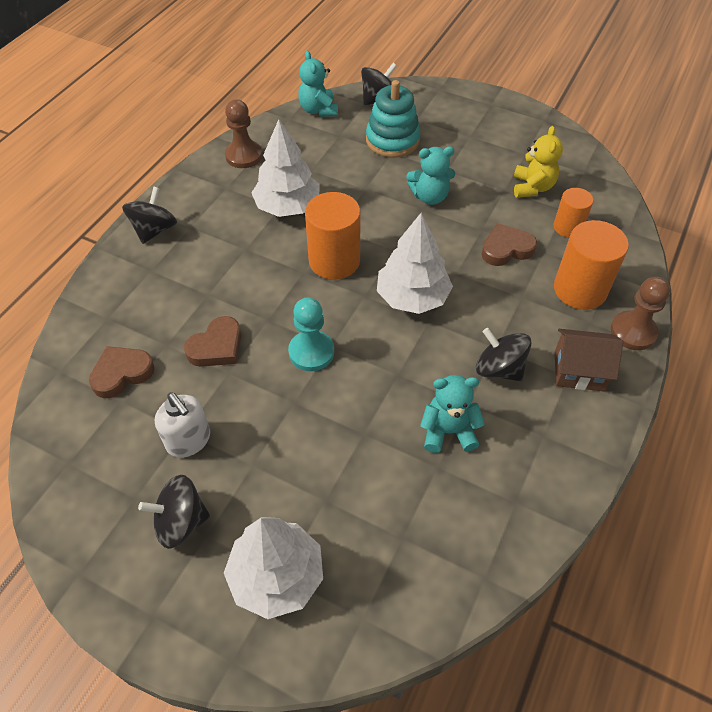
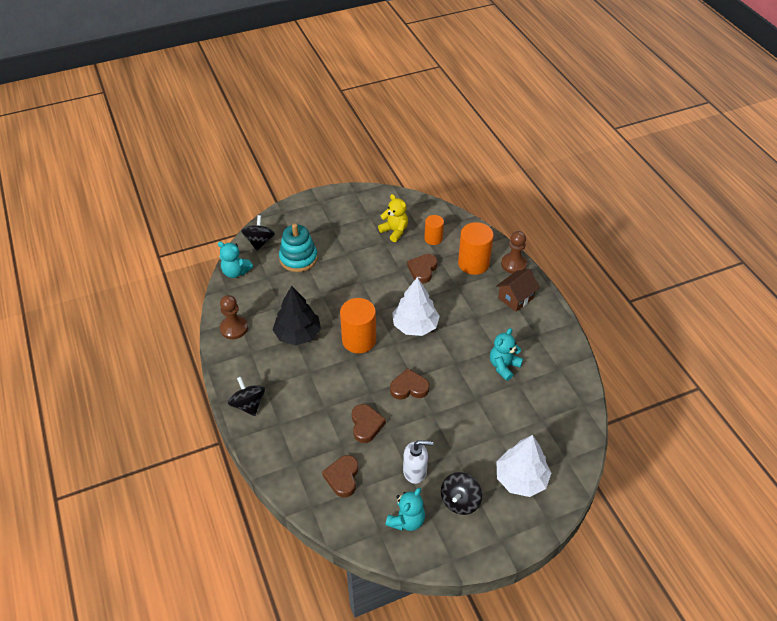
camera: 50 degrees left, 5 degrees down
white tree [251,119,320,217] -> black tree [273,286,321,346]
turquoise pawn [288,297,334,371] -> brown heart [390,368,429,400]
turquoise teddy bear [406,146,455,205] -> turquoise teddy bear moved to [385,488,425,531]
black spinning top [476,328,532,381] -> none

